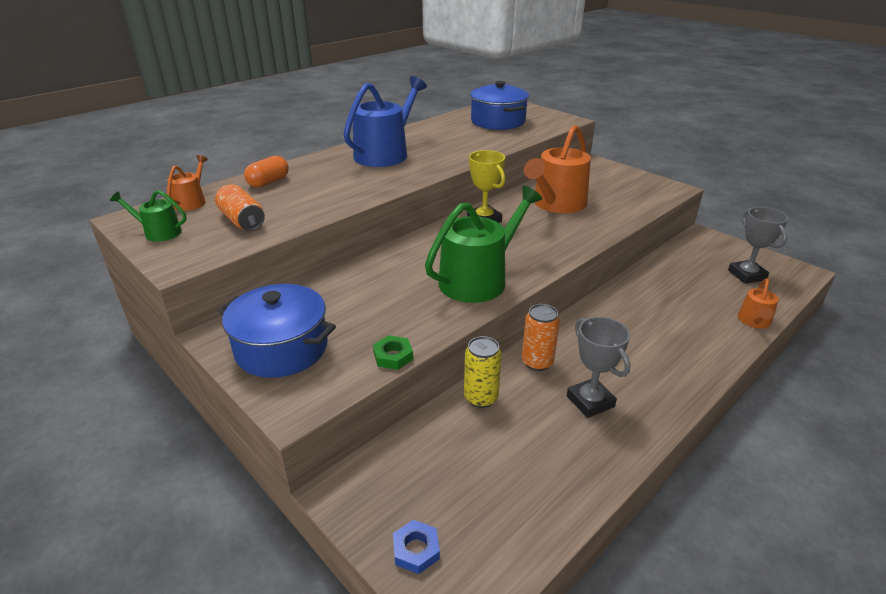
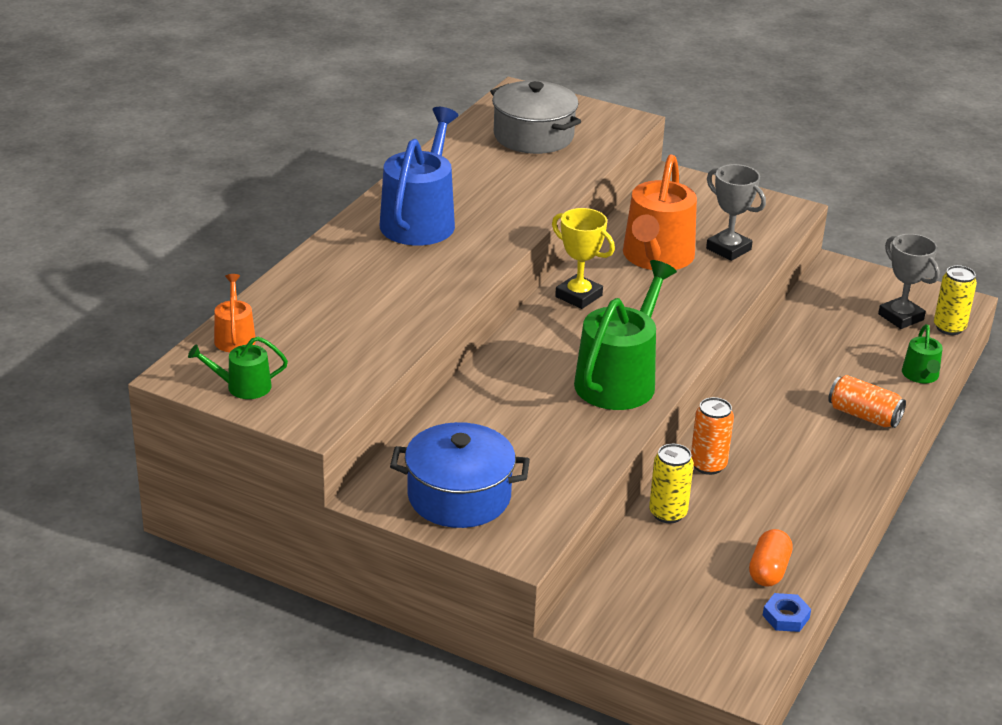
camera: 20 degrees left, 0 degrees up
orange can [215,184,265,231] -> orange can moved to [828,375,906,428]
orange capsule [244,156,289,187] -> orange capsule moved to [749,529,793,587]
green nut [373,335,413,370] -> none
blue nut [393,520,440,574] -> blue nut moved to [763,593,811,632]
blue pot [470,81,529,130] -> grey pot [490,81,581,154]
grey trophy [567,317,630,418] -> grey trophy moved to [706,164,766,261]
orange watering can [738,278,779,329] -> green watering can [902,324,943,383]
none -> yellow can [934,265,977,335]

